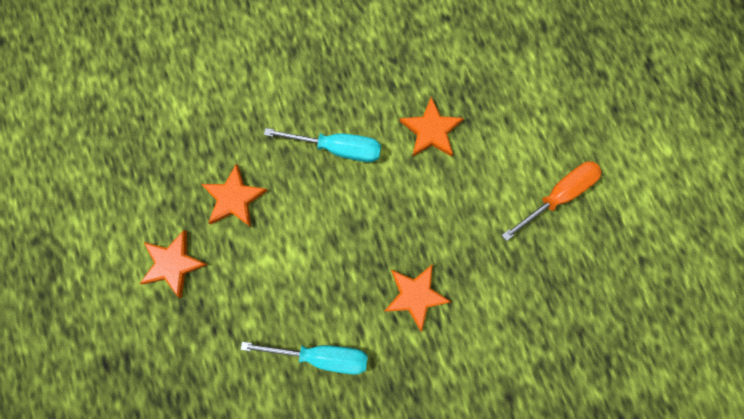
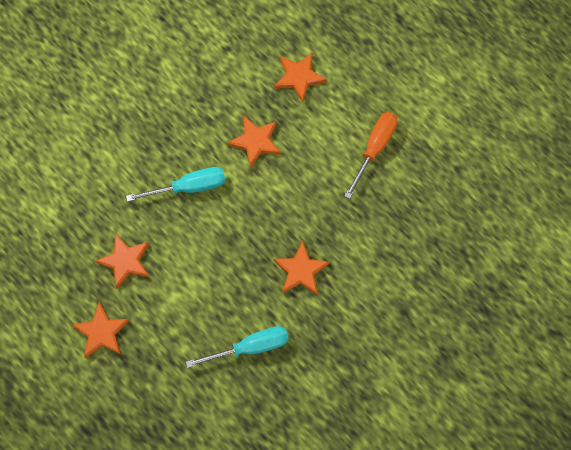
camera: 25 degrees left, 5 degrees down
none -> orange star [274,52,327,102]

